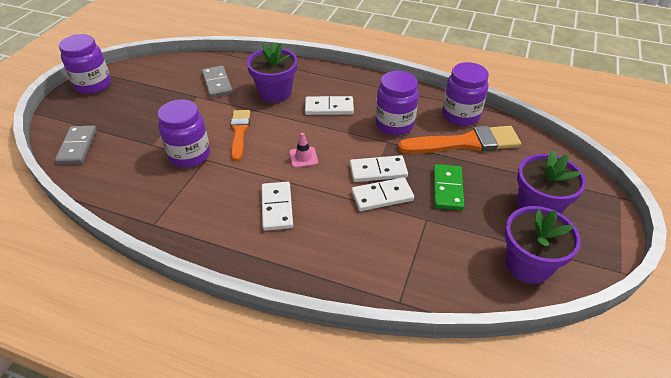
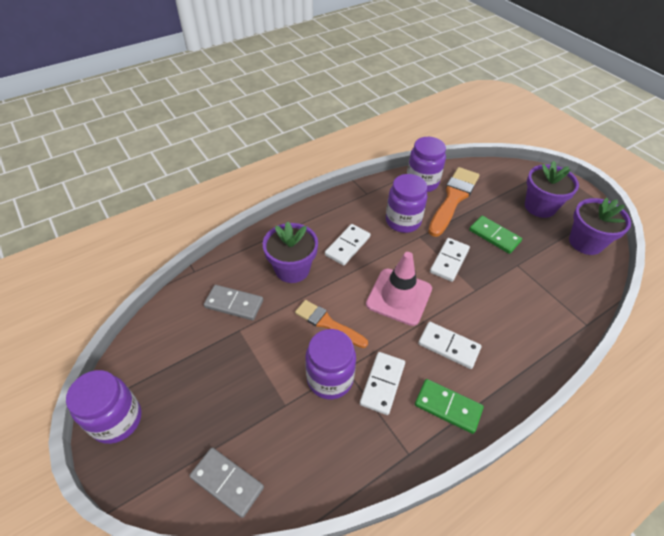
camera: 55 degrees left, 5 degrees up
pink traffic cone [289,133,318,168] -> pink traffic cone [366,252,432,326], size x2.13
white domino [351,177,414,211] -> white domino moved to [360,352,405,415]
none -> green domino [415,379,484,434]

